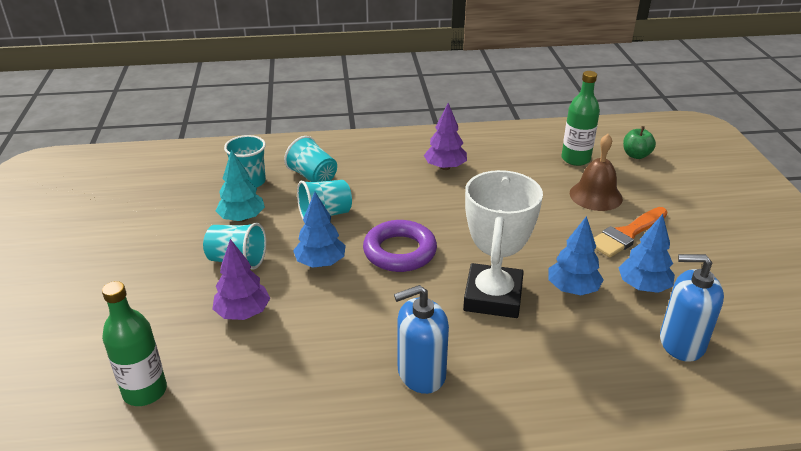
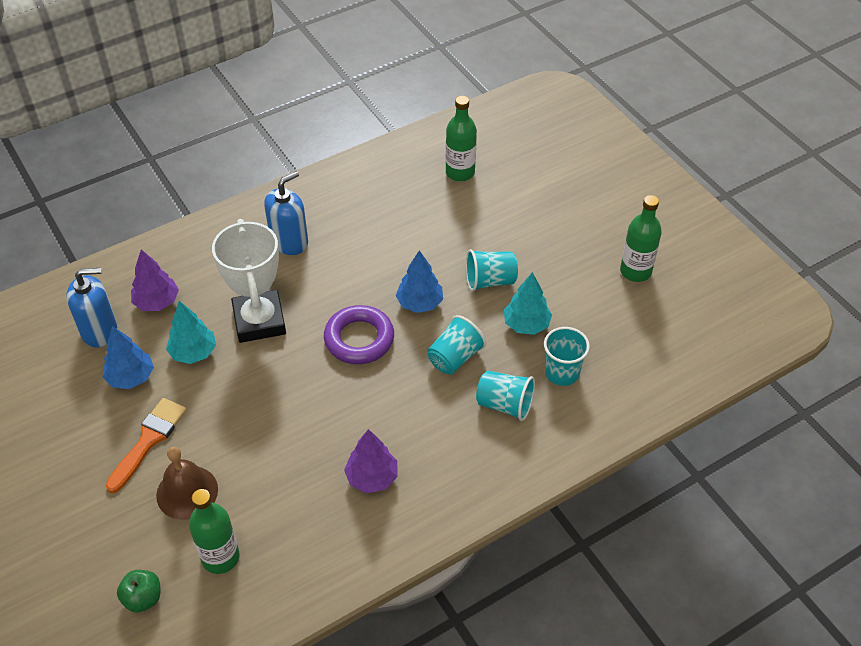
camera: 155 degrees right, 15 degrees up
purple tree [212,239,270,320] -> purple tree moved to [131,250,179,311]
blue tree [548,216,604,295] -> turquoise tree [166,301,216,364]
none -> green bottle [620,195,662,282]

